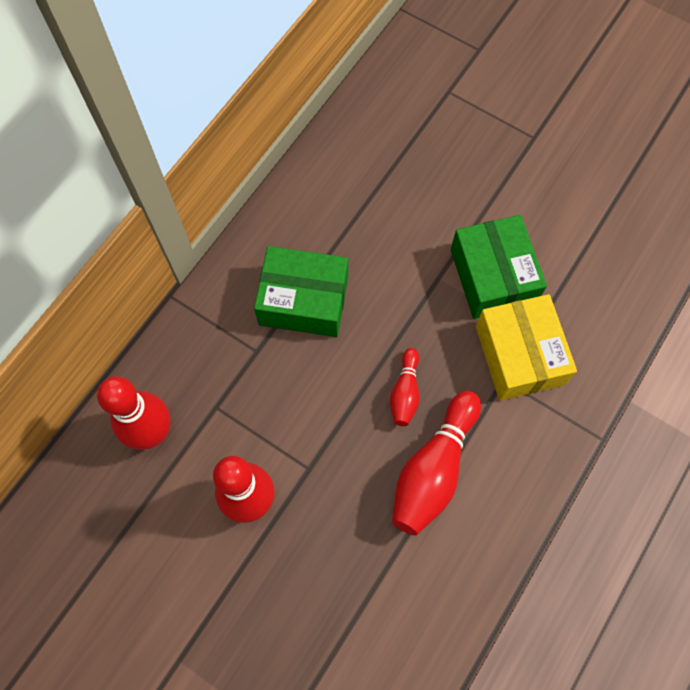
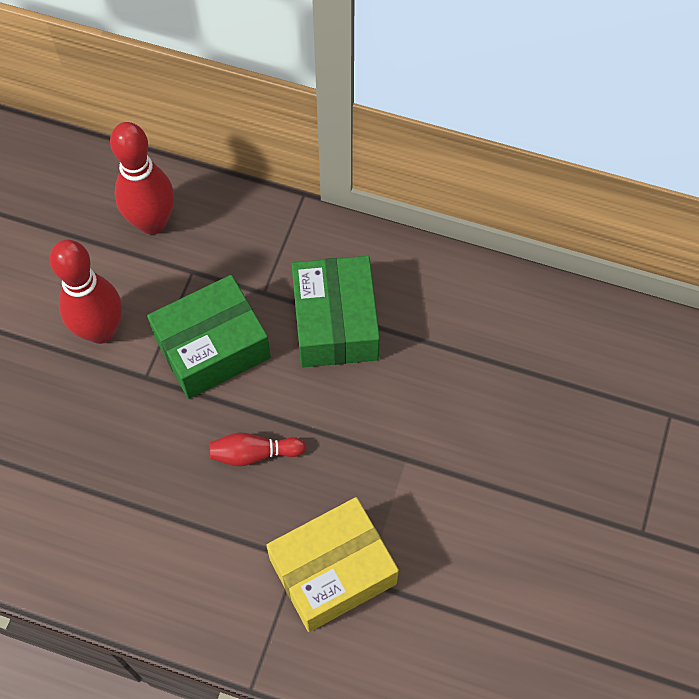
camera: 75 degrees right, 5 degrees down
red bowling pin [392,391,481,535] -> none
green box [451,215,547,319] -> green box moved to [147,275,271,399]

